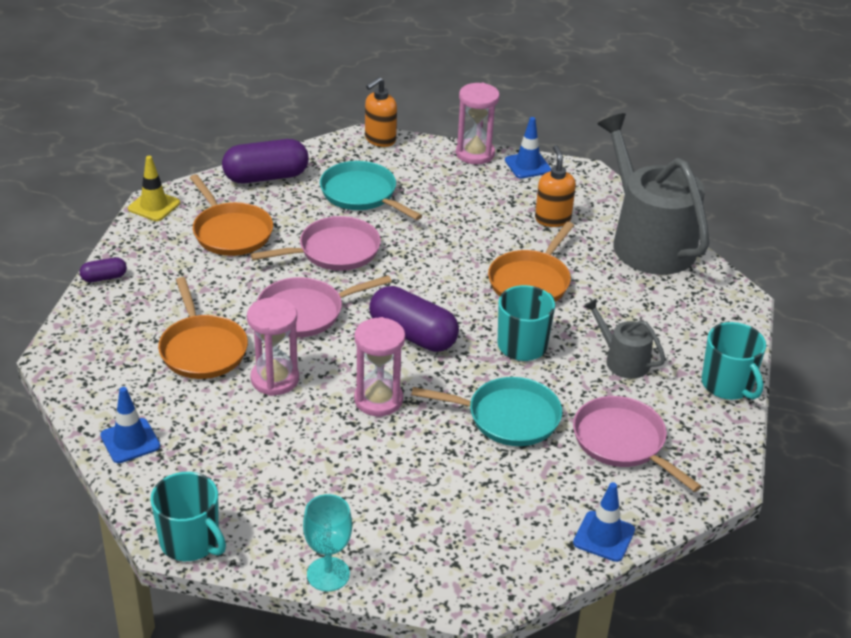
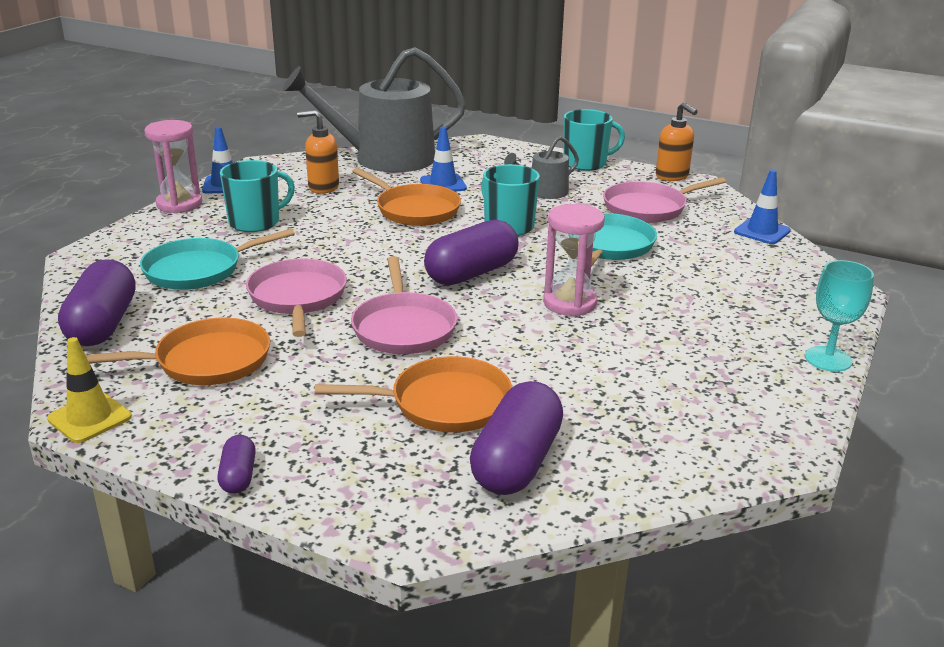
camera: 75 degrees left, 10 degrees down
blue traffic cone [100,387,160,463] -> blue traffic cone moved to [420,127,467,192]
turquoise mug [150,472,226,561] -> turquoise mug moved to [220,160,295,232]
pink hourglass [247,297,299,396] -> none
orange soap dispenser [365,77,397,147] -> orange soap dispenser moved to [656,102,698,181]
none -> purple capsule [470,381,563,495]

